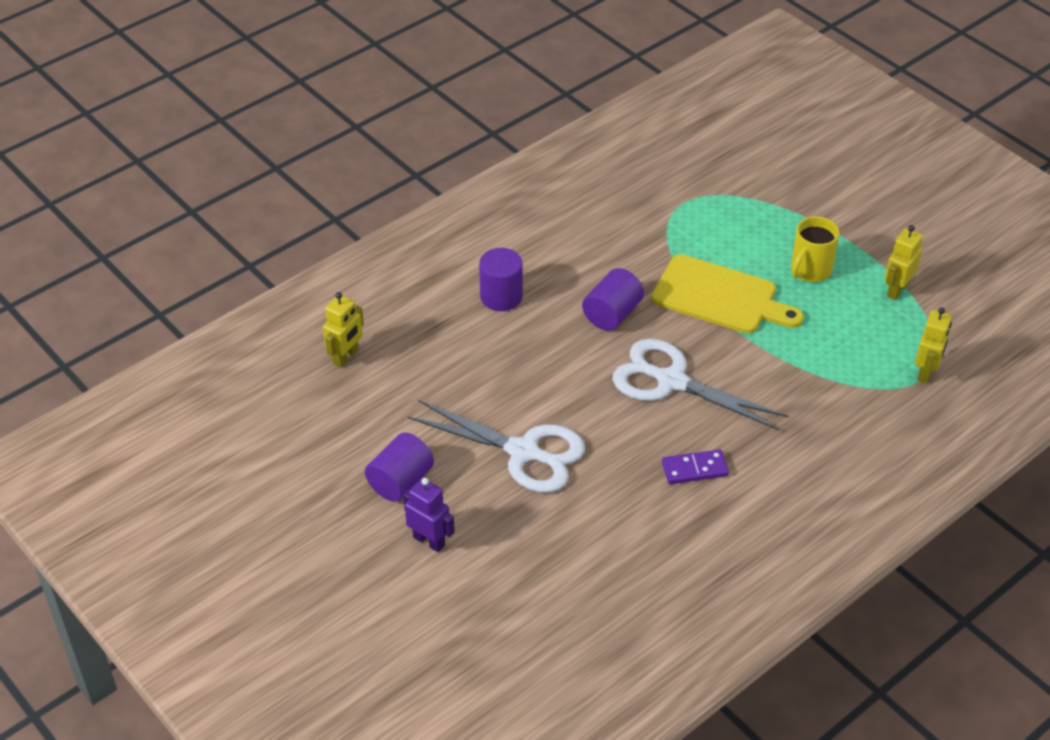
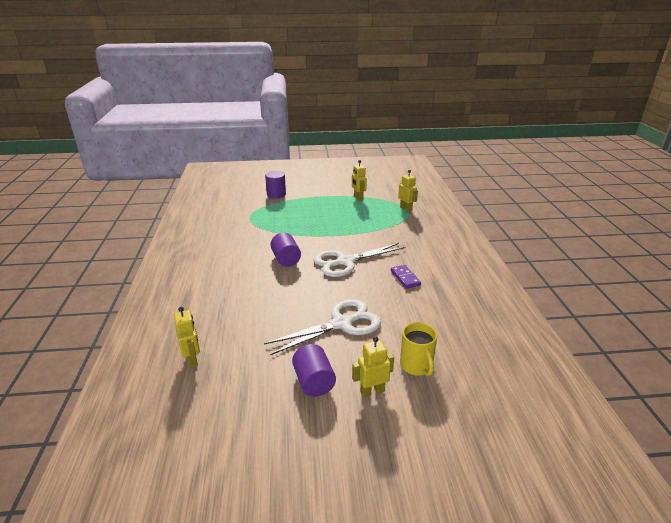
camera: 55 degrees left, 15 degrees down
purple robot [403,478,455,552] -> yellow robot [352,336,394,397]
purple cylinder [479,248,523,311] -> purple cylinder moved to [265,171,286,199]
yellow cutting board [651,254,804,334] -> none
purple domino [662,449,729,484] -> purple domino turned 45 degrees counterclockwise [391,265,421,289]
yellow mug [791,216,840,282] -> yellow mug moved to [400,322,437,376]

